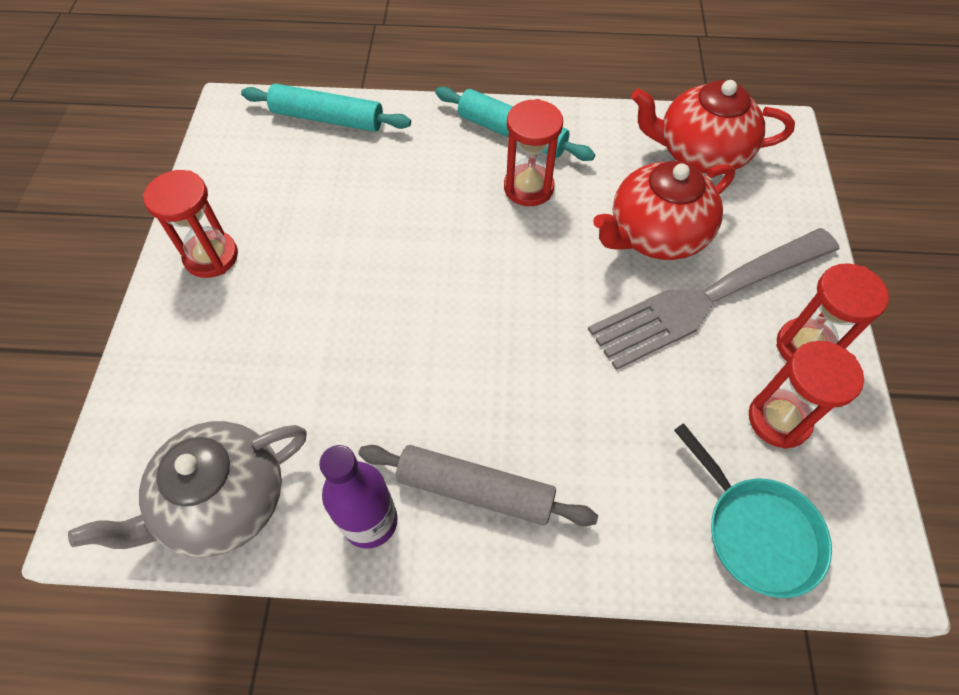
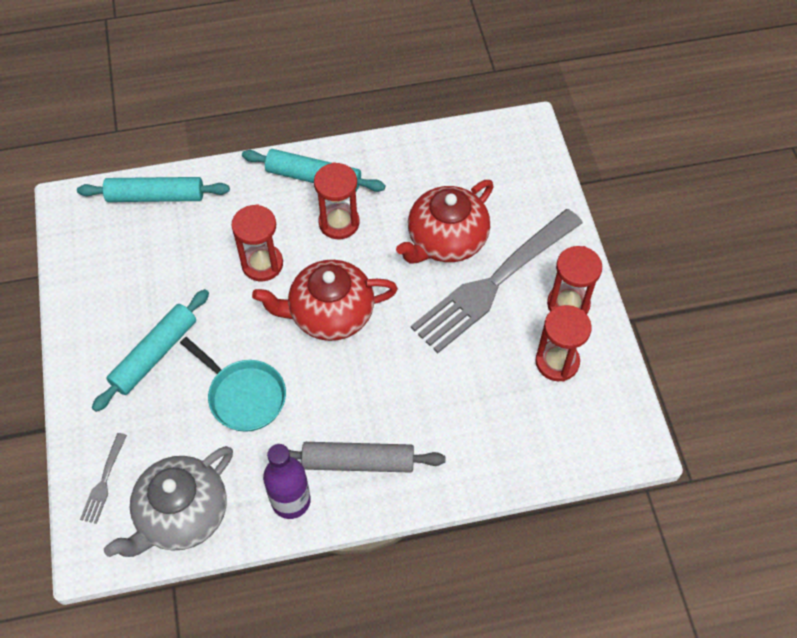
camera: 15 degrees left, 0 degrees up
red hourglass [143,170,238,278] -> red hourglass moved to [232,204,283,281]
red teapot [632,80,795,173] -> red teapot moved to [252,260,398,341]
turquoise pan [674,423,832,598] -> turquoise pan moved to [180,337,286,432]
none -> grey fork [80,433,127,524]
none -> turquoise rolling pin [92,289,209,412]

